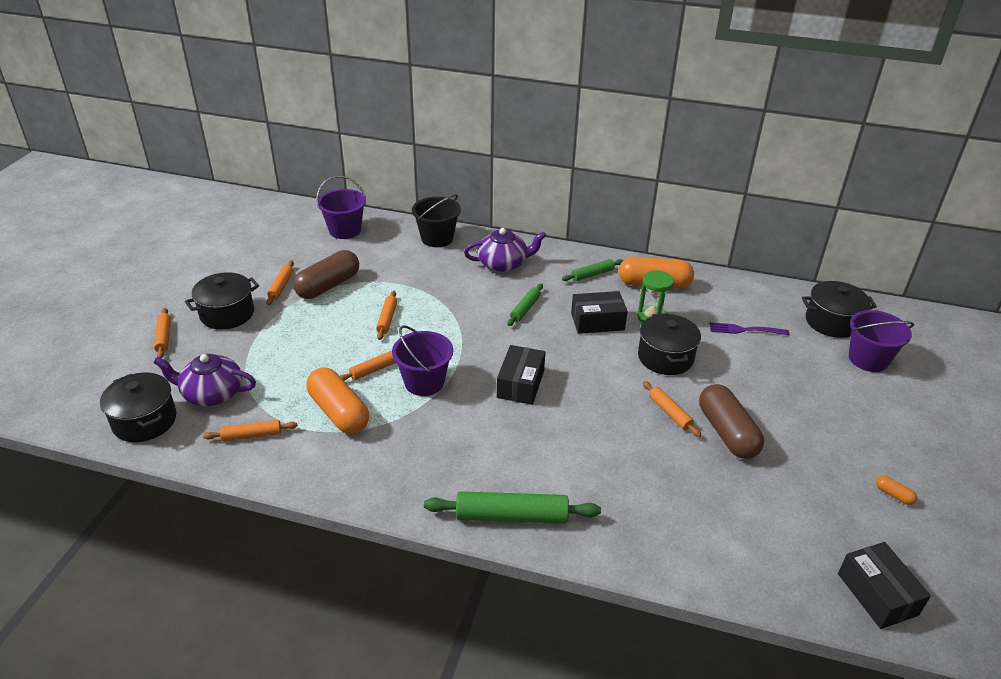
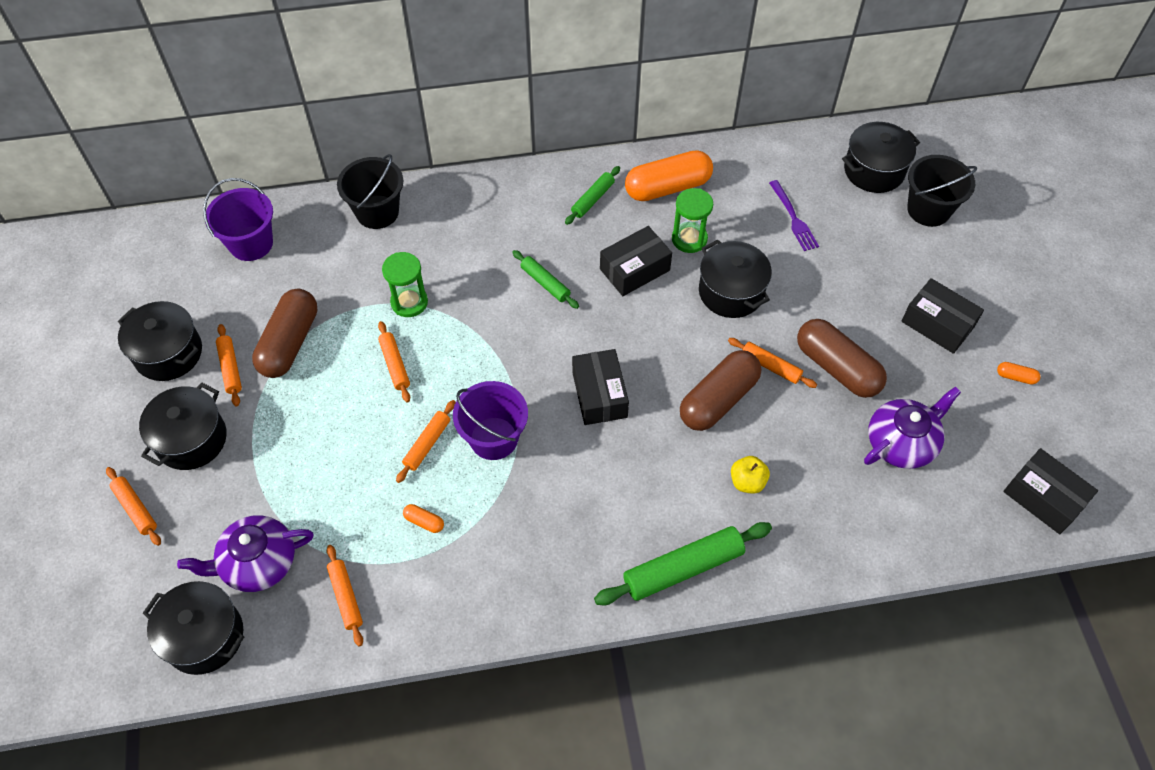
camera: 25 degrees left, 20 degrees up
orange rolling pin [203,420,298,441] -> orange rolling pin turned 75 degrees counterclockwise [327,545,363,646]
orange capsule [307,368,369,434] -> orange capsule [403,504,444,533], size x0.41
purple teapot [464,228,546,272] -> purple teapot moved to [864,387,961,469]
green rolling pin [507,284,543,326] -> green rolling pin turned 45 degrees counterclockwise [512,250,579,309]
purple fork [709,322,789,335] -> purple fork turned 90 degrees counterclockwise [769,180,819,251]
purple bucket [849,310,914,372] -> black bucket [907,155,977,227]
none -> black pot [118,301,202,381]
none -> green hourglass [382,252,428,317]
none -> brown capsule [680,350,761,431]
none -> yellow apple [731,456,770,494]
none -> black box [901,278,984,354]

